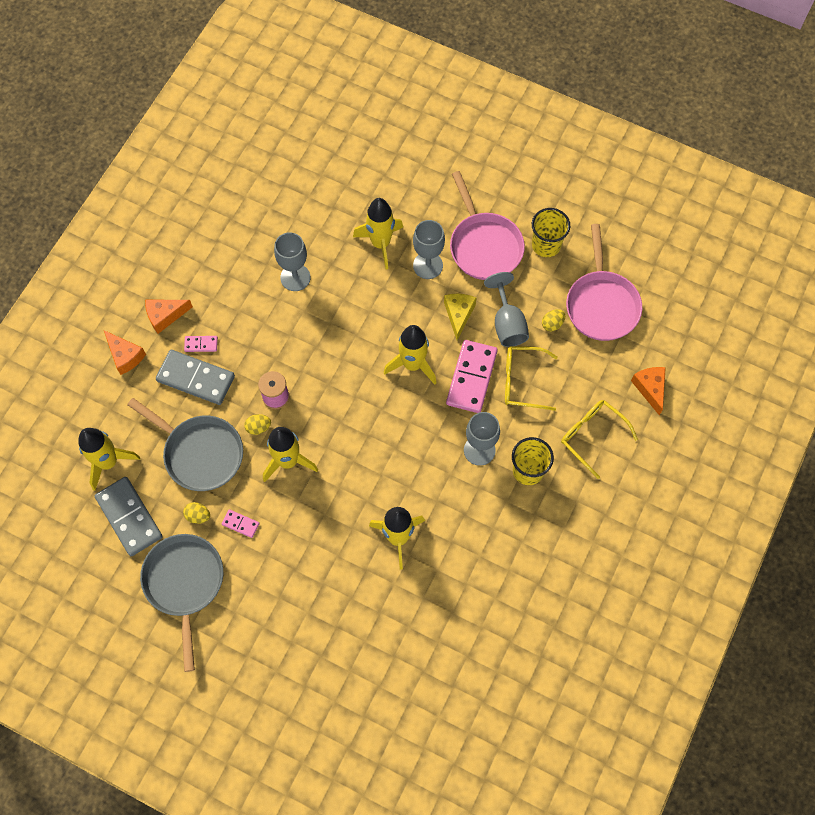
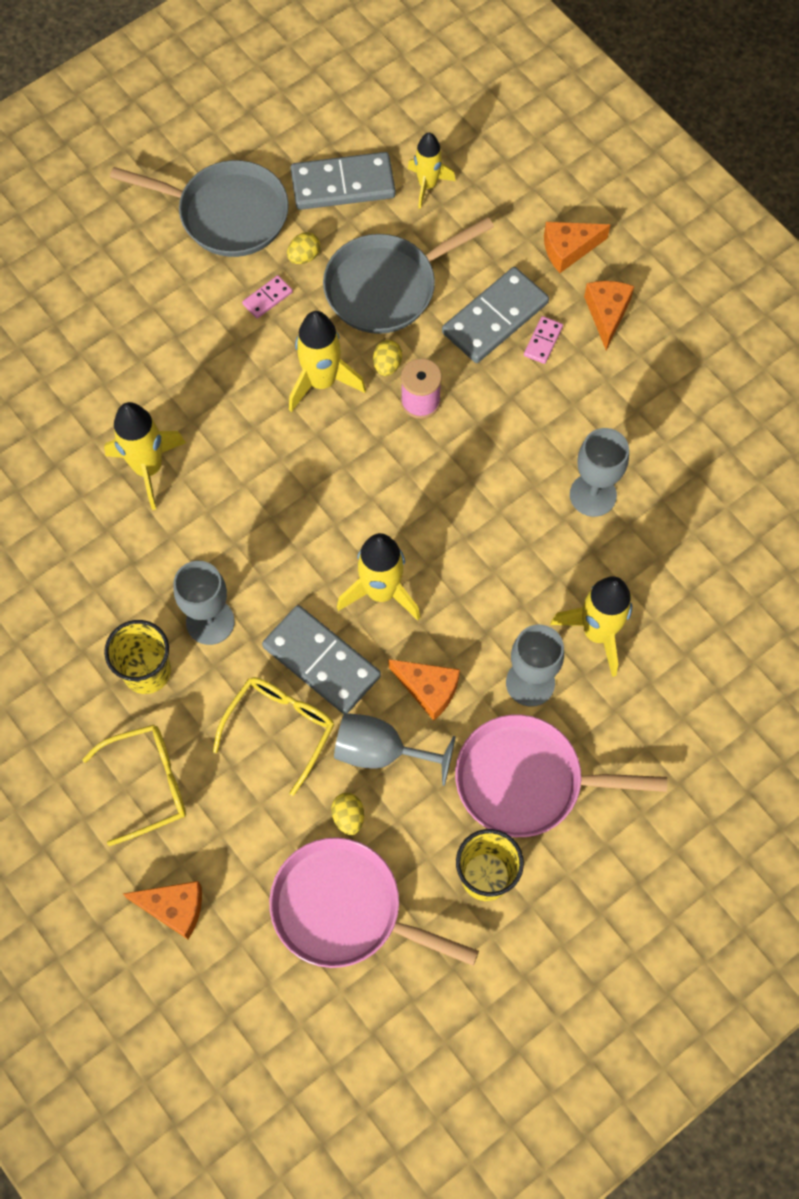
camera: 115 degrees right, 0 degrees up
yellow rocket [78,428,140,491] -> yellow rocket [408,133,455,209], size x0.66
yellow cheese [444,294,476,340] -> orange cheese [389,659,460,721]
pink domino [446,340,498,413] -> grey domino [262,605,381,714]

